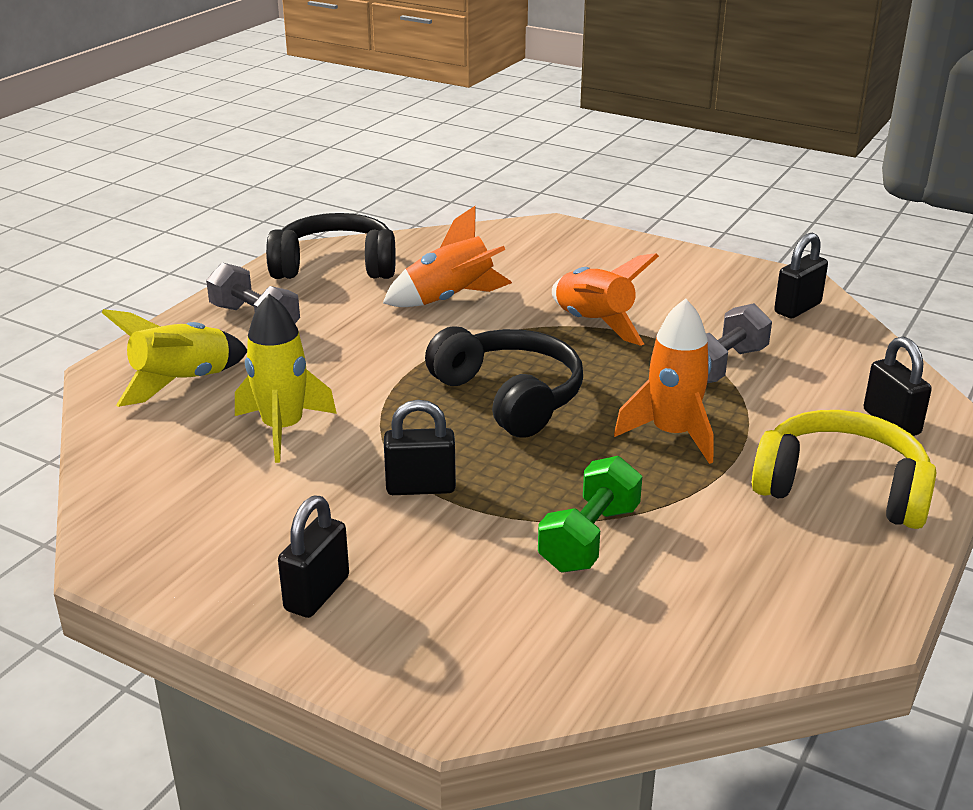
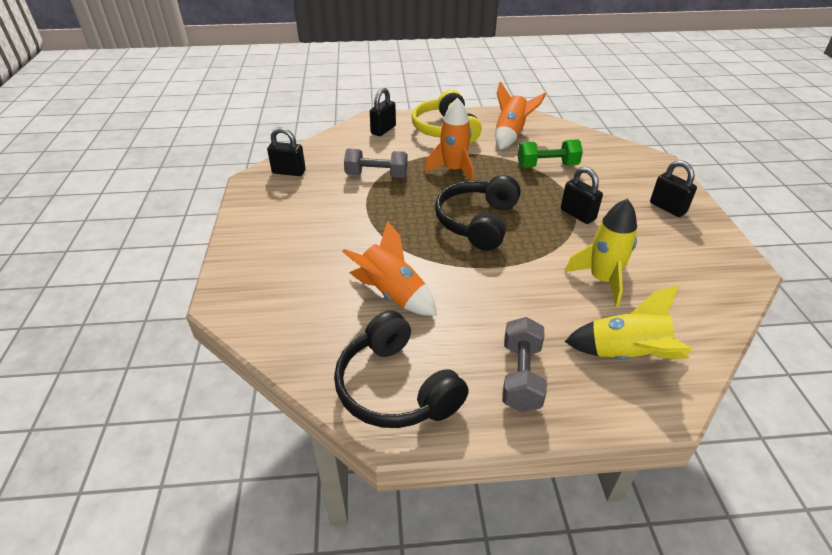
camera: 125 degrees left, 10 degrees up
black padlock [278,496,349,618] -> black padlock turned 60 degrees clockwise [650,160,697,217]
orange rocket [552,253,659,346] -> orange rocket moved to [495,81,546,150]

